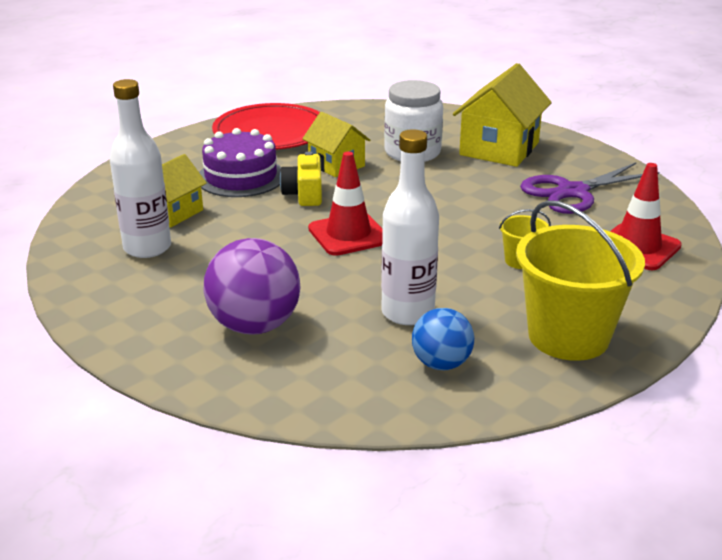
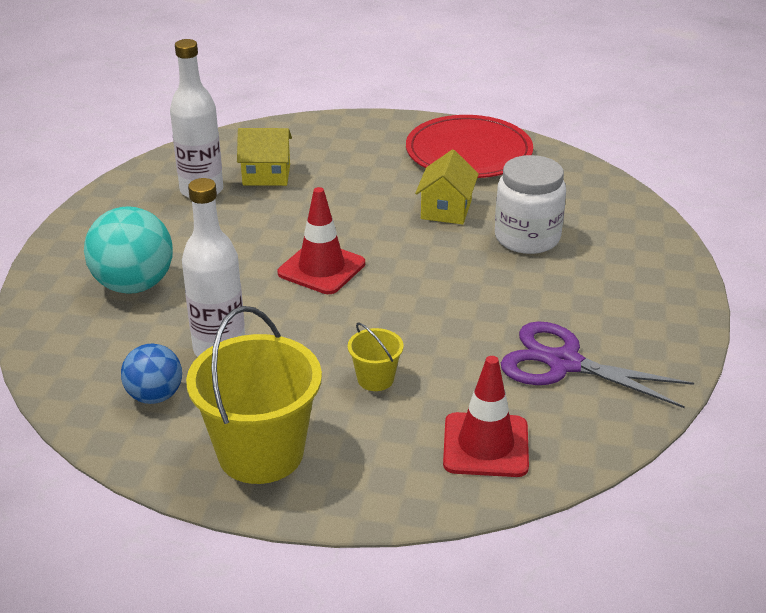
camera: 55 degrees right, 5 degrees up
purple cake [199,128,281,197] -> none
purple ball [204,238,301,335] -> turquoise ball [84,206,173,294]
yellow camera [280,151,322,206] -> none
yellow house [453,63,552,167] -> none

